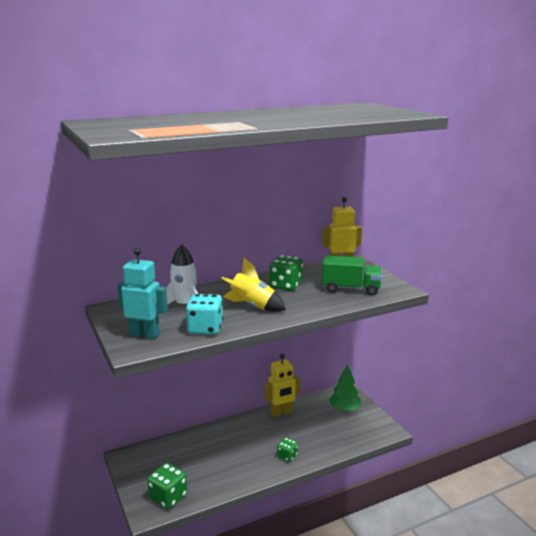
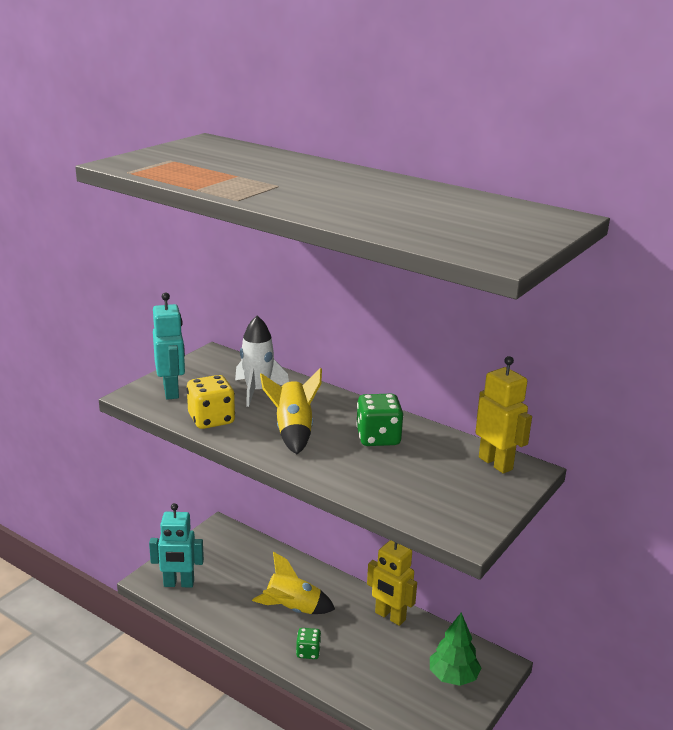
camera: 60 degrees right, 5 degrees up
green dice [147,463,187,509] -> turquoise robot [149,503,204,588]
turquoise dice [186,294,223,335] -> yellow dice [186,375,235,429]
green truck [322,255,382,295] -> none
none -> yellow rocket [252,552,335,614]

